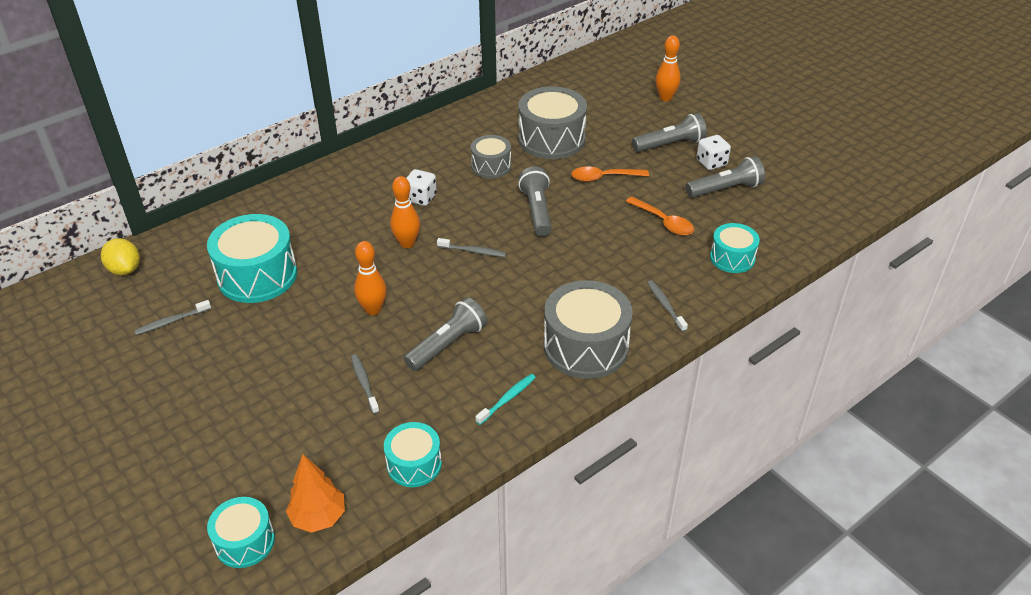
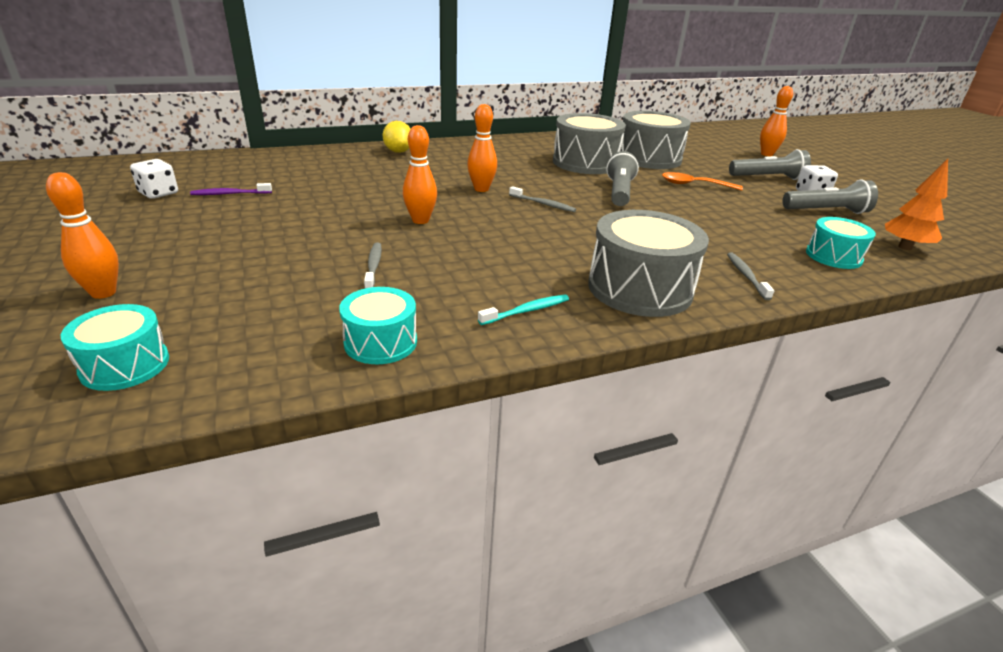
camera: 15 degrees right, 10 degrees down
yellow lemon [101,238,140,275] -> yellow lemon moved to [383,121,411,153]
grey toothbrush [134,300,211,335] -> purple toothbrush [190,183,272,195]
turquoise drum [207,214,297,303] -> none
orange tree [286,454,345,533] -> orange tree moved to [885,159,948,250]
grey flashlight [404,297,487,371] -> none
white dice [406,169,437,206] -> white dice moved to [130,159,178,199]
grey drum [471,135,511,178] -> grey drum [553,113,626,174], size x1.73
orange spoon [626,197,694,236] -> none
none -> orange bowling pin [46,172,119,299]

